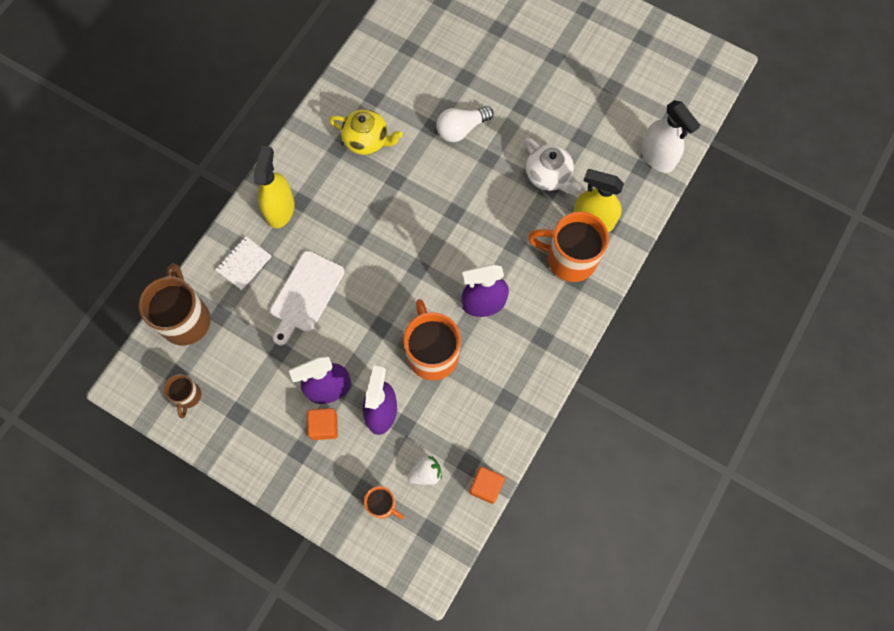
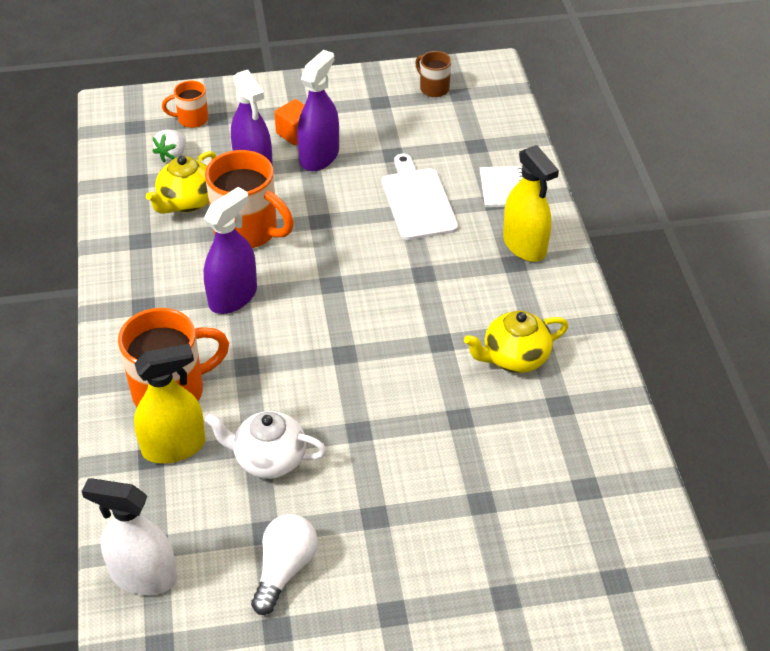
camera: 140 degrees right, 25 degrees down
brown mug [139,263,211,345] -> none
white light bulb [436,106,494,142] -> white light bulb moved to [251,514,318,615]
orange cube [469,467,505,504] -> none
none -> yellow teapot [146,151,217,214]

